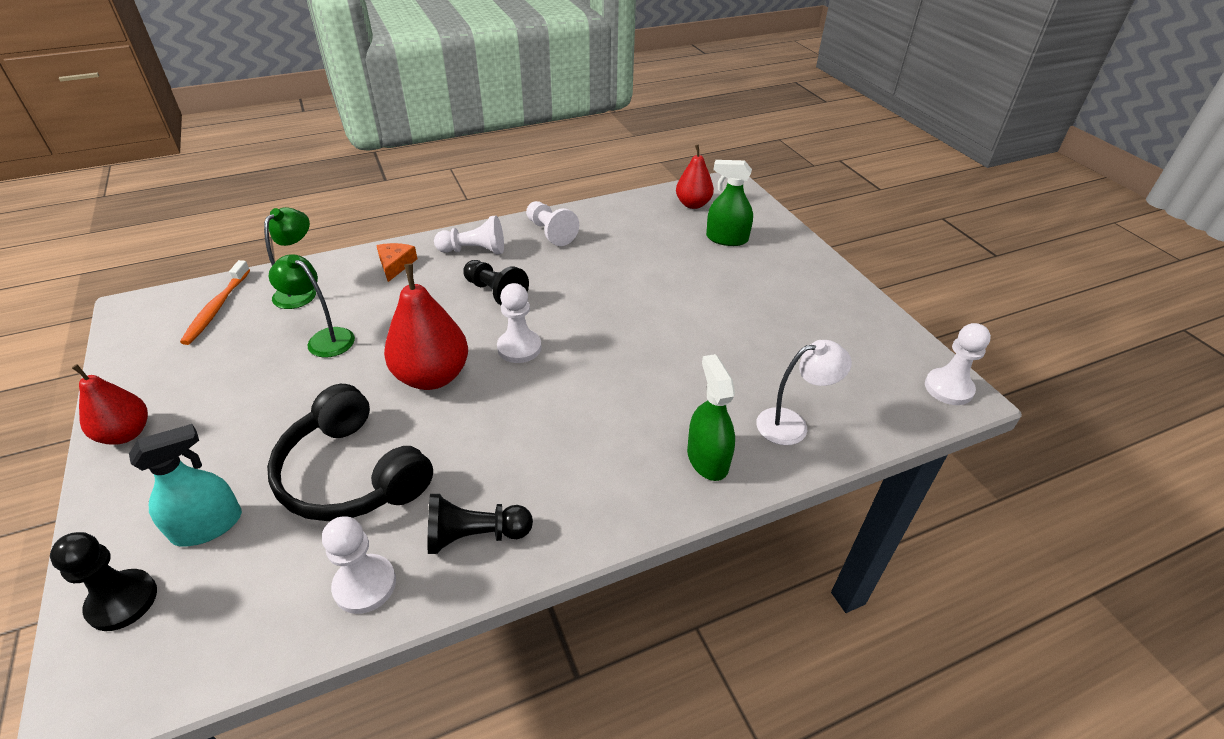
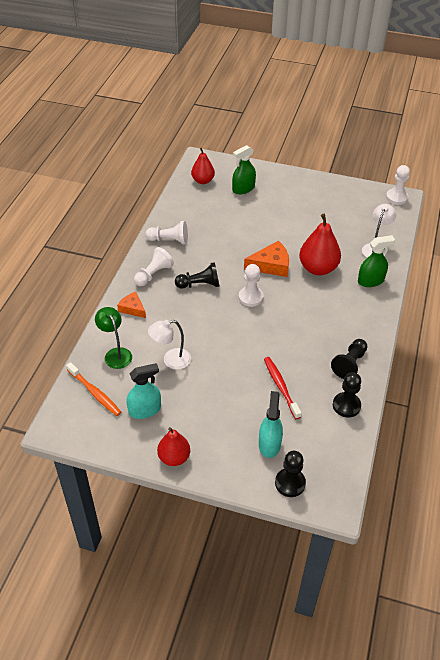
camera: 50 degrees left, 5 degrees up
black headphones [267,384,433,521] -> red toothbrush [264,357,302,419]
green lamp [269,254,355,358] -> white lamp [148,320,191,370]
white pawn [322,516,396,614] -> black pawn [333,372,361,417]
red pear [384,264,468,390] -> red pear moved to [299,214,341,275]
green spray bottle [687,354,735,481] -> green spray bottle turned 135 degrees clockwise [358,235,395,287]
none -> turquoise spray bottle [126,363,161,419]
none -> orange cheese [244,241,289,277]

